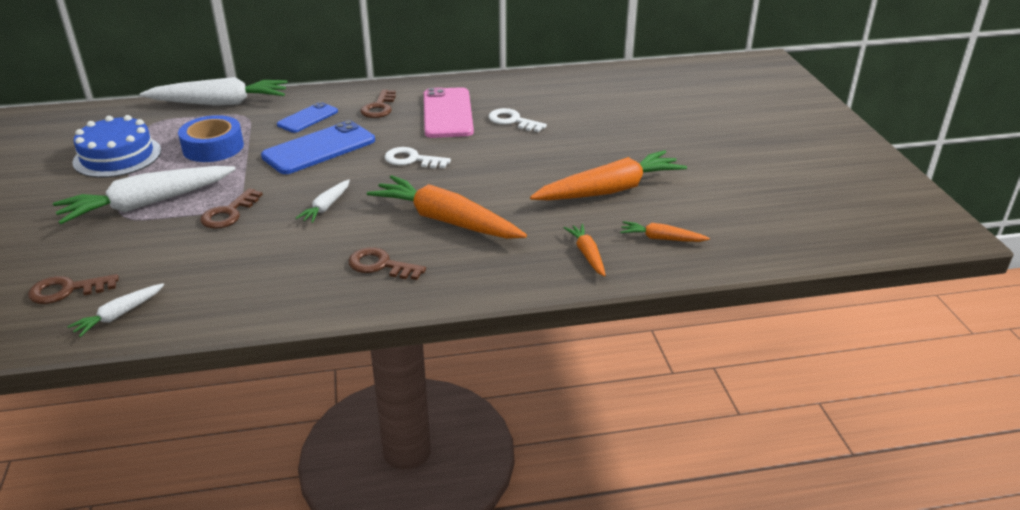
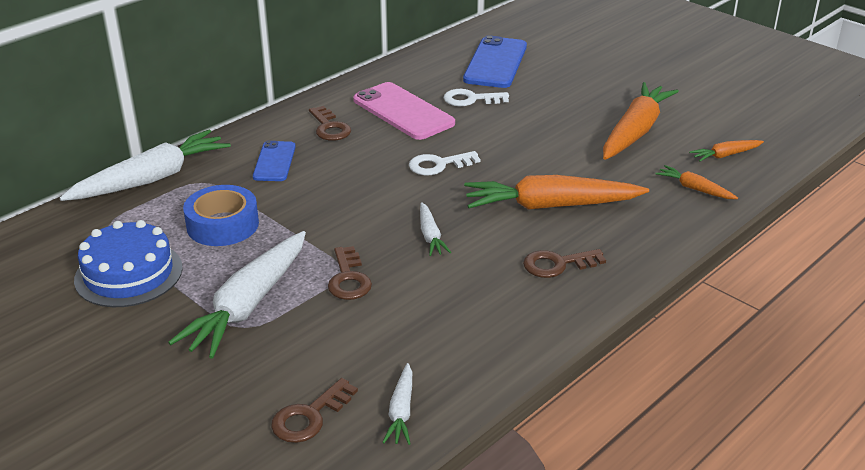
camera: 35 degrees left, 0 degrees up
blue phone [261,120,375,174] -> blue phone moved to [463,36,527,88]

